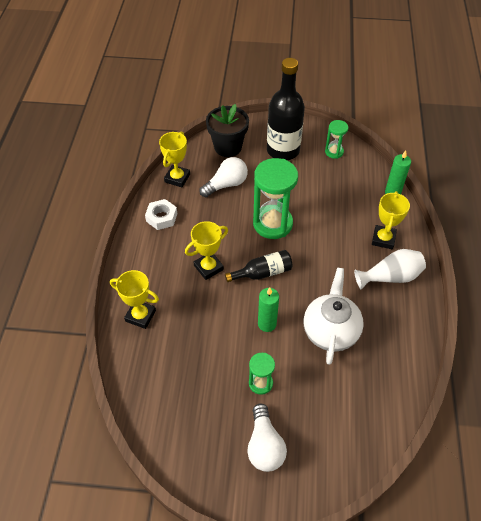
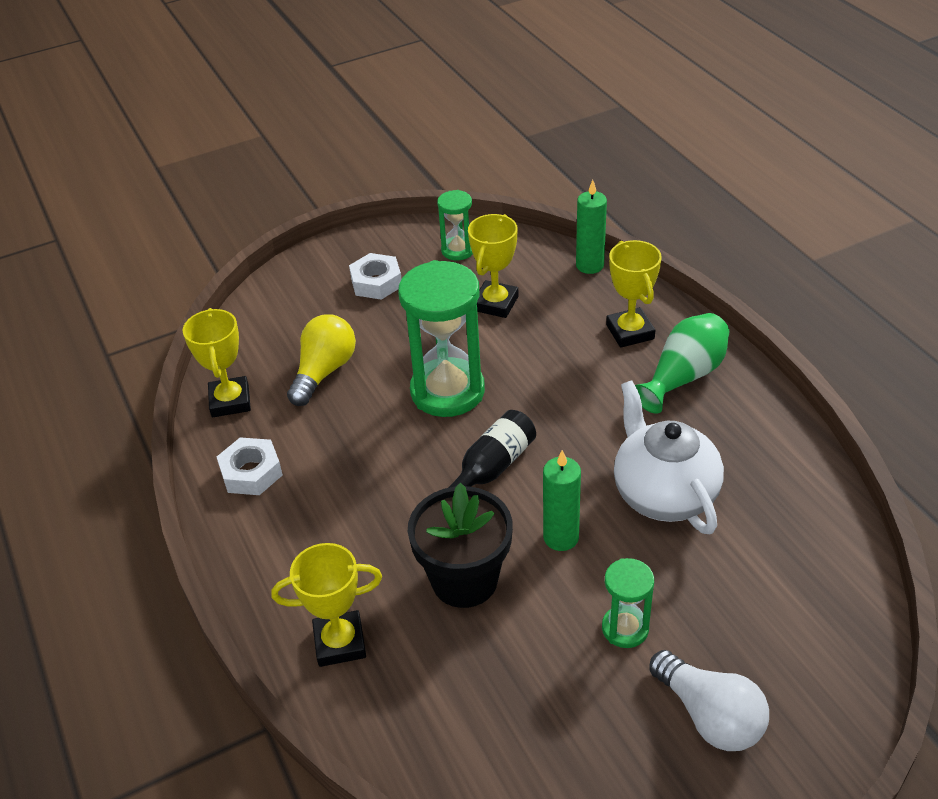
camera: 30 degrees left, 10 degrees down
yellow trophy [185,221,228,280] -> yellow trophy moved to [468,214,519,318]
white light bulb [199,157,248,197] -> yellow light bulb [287,315,356,406]
black flower pot [206,104,249,157] -> black flower pot moved to [408,482,513,608]
black bottle [267,58,305,160] -> white nut [349,253,402,300]
white vase [354,249,426,290] -> green vase [635,313,729,414]

